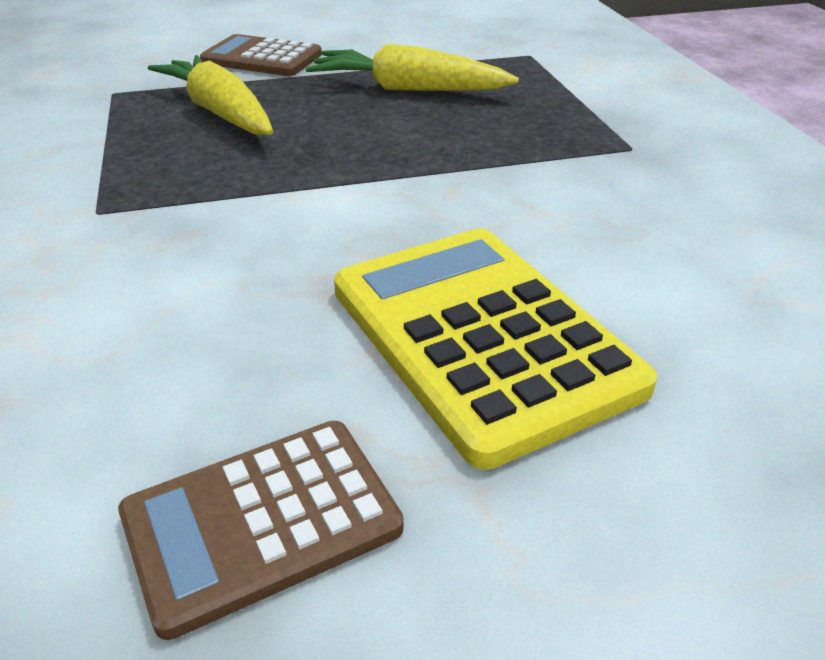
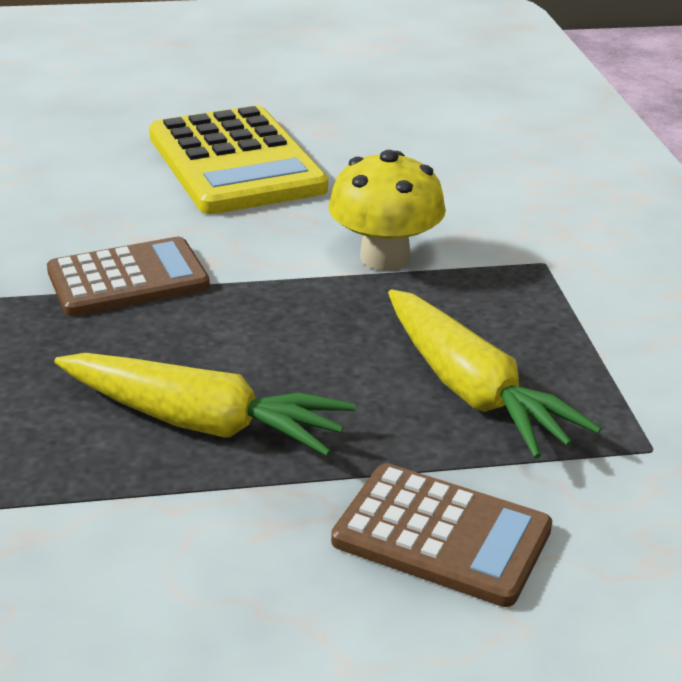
camera: 175 degrees left, 5 degrees down
brown calculator [118,421,404,640] -> brown calculator moved to [47,237,210,316]
none -> yellow mushroom [329,150,446,271]

